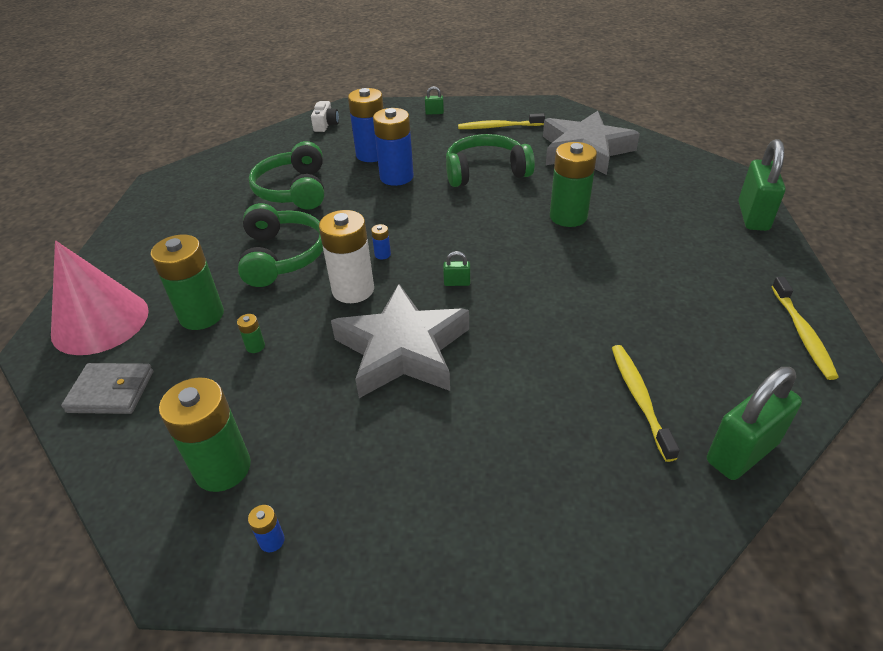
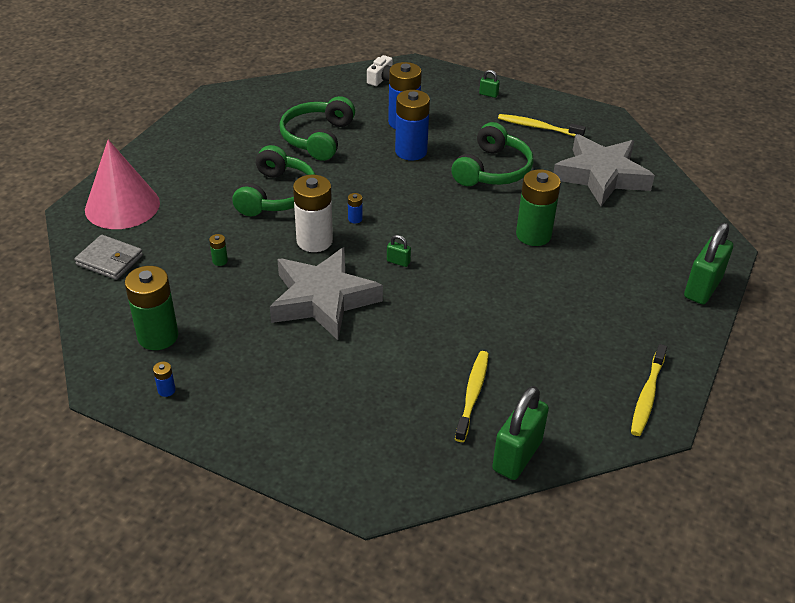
camera: 20 degrees right, 0 degrees up
green battery [151,235,224,330] -> none
green headphones [446,134,535,187] -> green headphones turned 105 degrees clockwise [451,122,533,186]
green padlock [707,367,802,480] -> green padlock turned 45 degrees counterclockwise [492,386,549,480]

